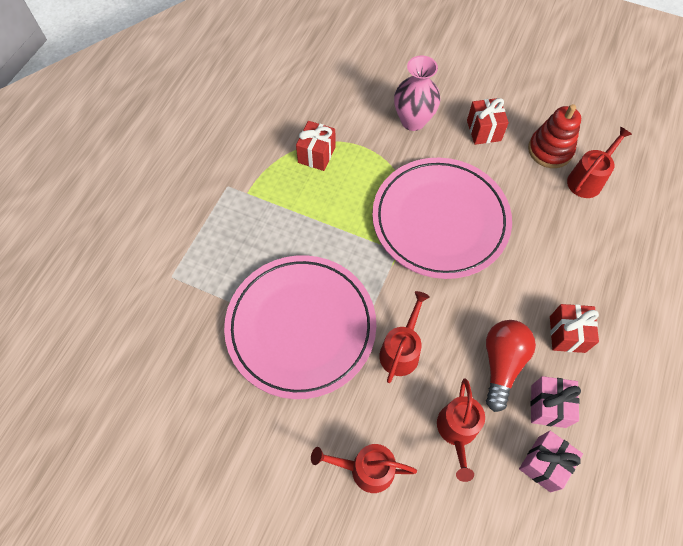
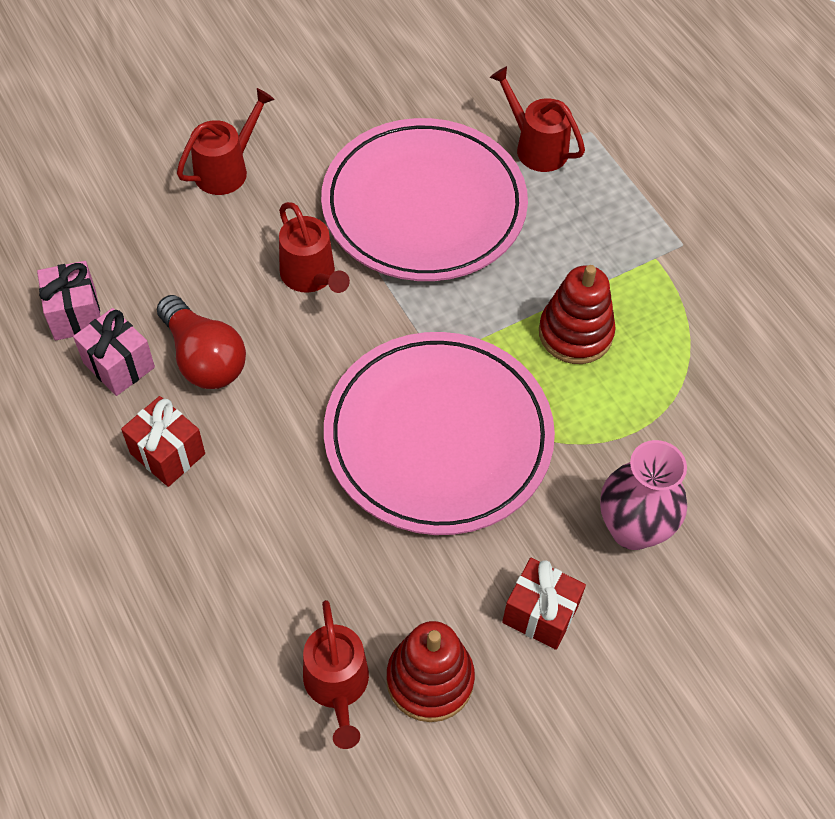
camera: 125 degrees right, 5 degrees down
red gift [296,121,336,171] -> none
red watering can [437,378,485,482] -> red watering can moved to [490,66,585,172]
none -> red stacking toy [539,265,616,364]

